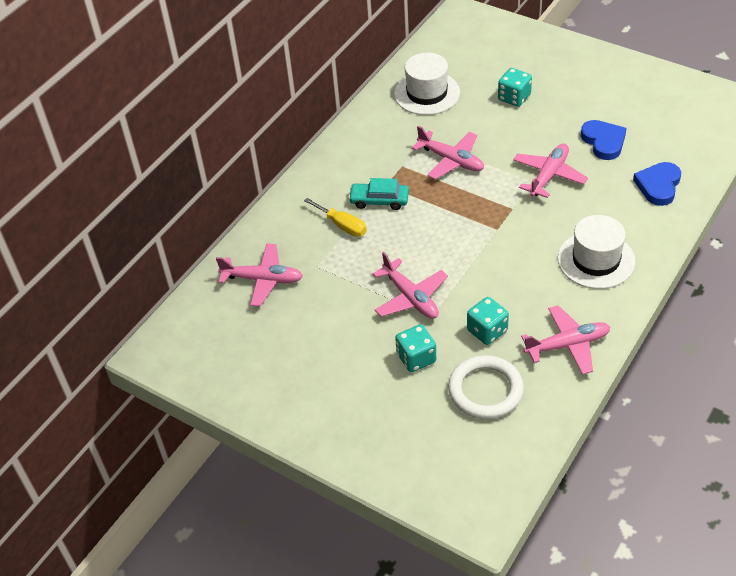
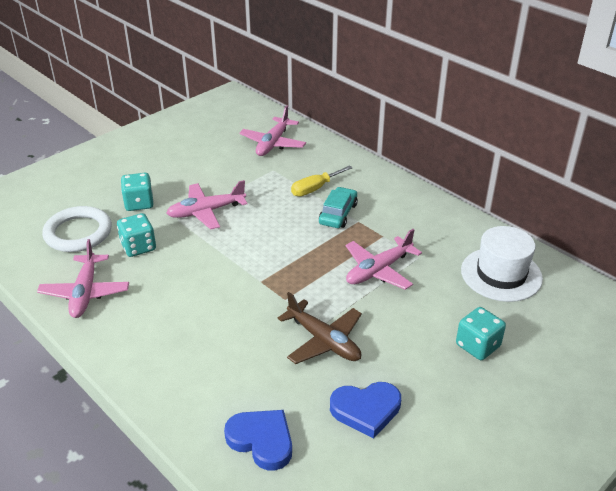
camera: 100 degrees right, 10 degrees down
pink plane [513,143,588,198] -> brown plane [278,292,362,364]
white hat [558,215,636,289] -> none

